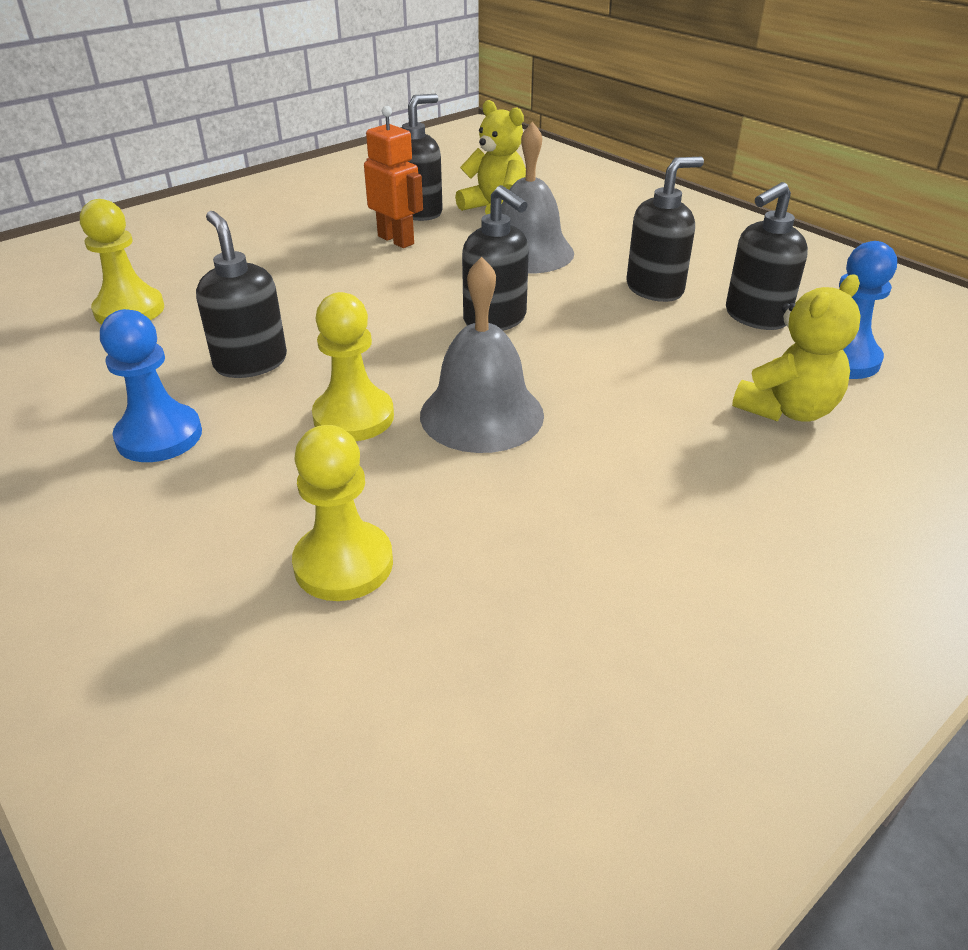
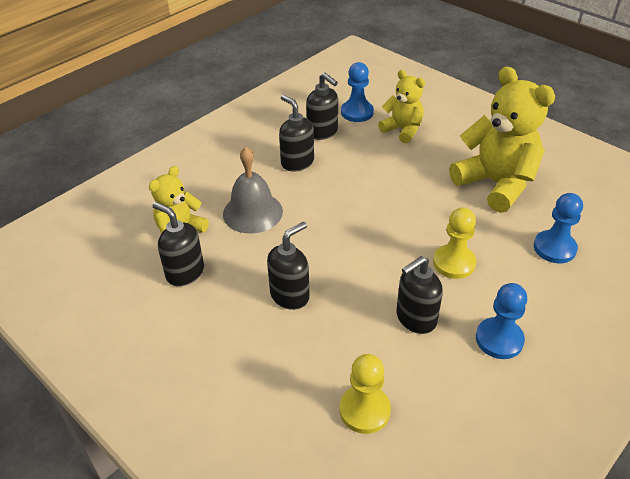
camera: 95 degrees left, 5 degrees up
yellow pawn [292,425,393,601] -> blue pawn [534,193,583,263]
orange robot [364,106,423,248] -> none
grey bell [420,257,544,453] -> none
black soap dispenser [462,185,529,331] -> black soap dispenser moved to [267,222,310,310]
none -> yellow teddy bear [449,66,555,213]

